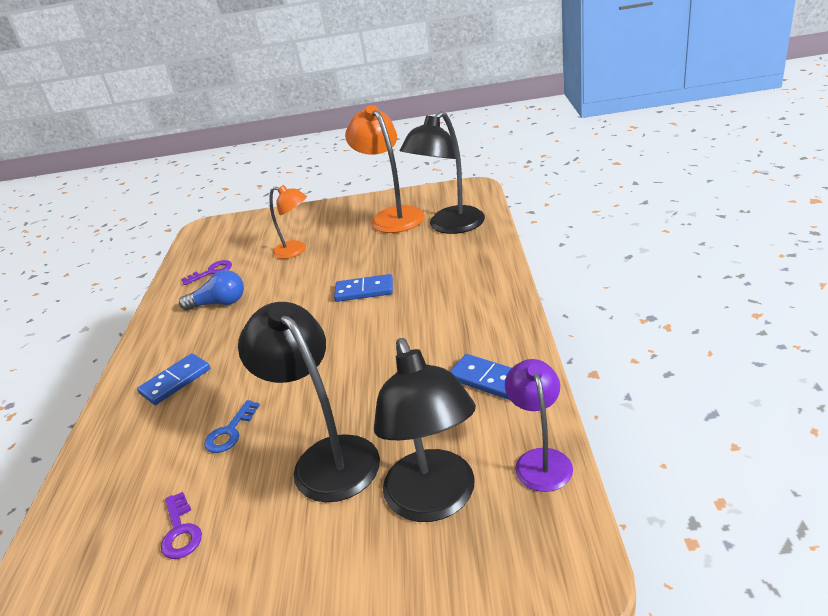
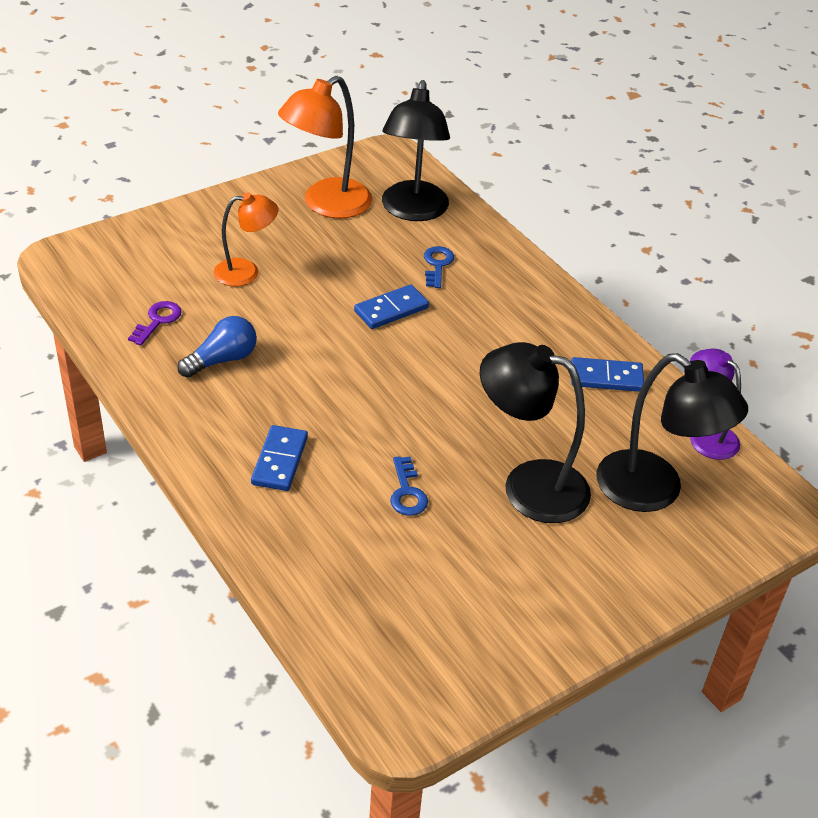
camera: 40 degrees left, 10 degrees up
purple key [161,492,202,559] -> none
orange lamp [345,105,425,233] -> orange lamp turned 75 degrees counterclockwise [278,76,372,219]
none -> blue key [424,246,454,288]

